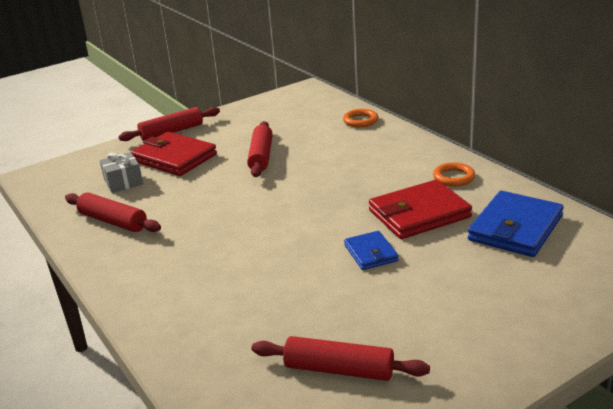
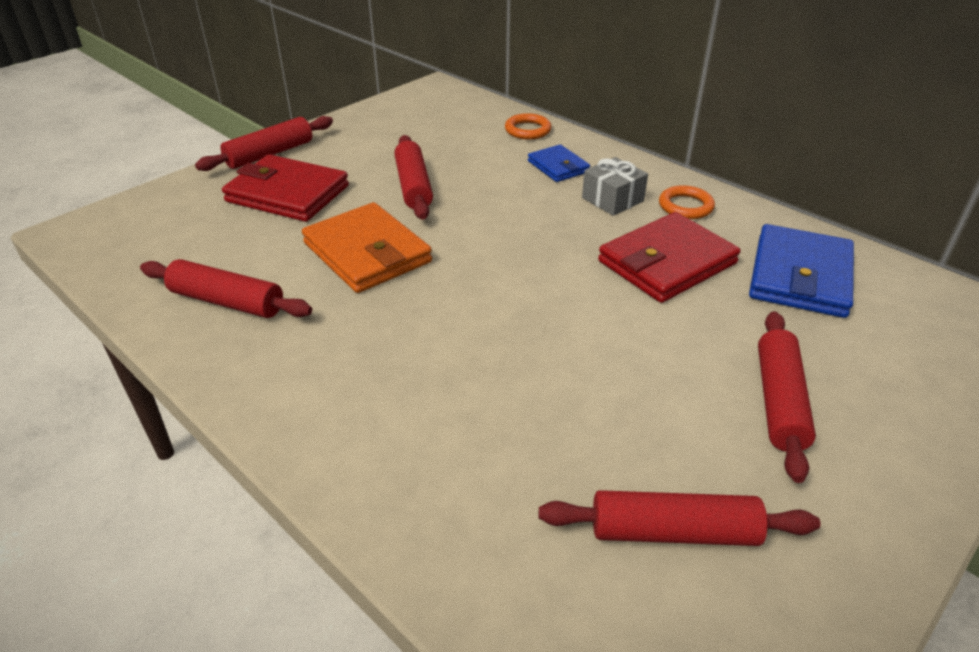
camera: 15 degrees left, 10 degrees up
grey gift [100,152,143,193] -> grey gift moved to [582,157,648,216]
blue wallet [344,231,399,270] -> blue wallet moved to [528,144,590,182]
none -> orange wallet [302,202,432,293]
none -> red rolling pin [758,311,816,483]

